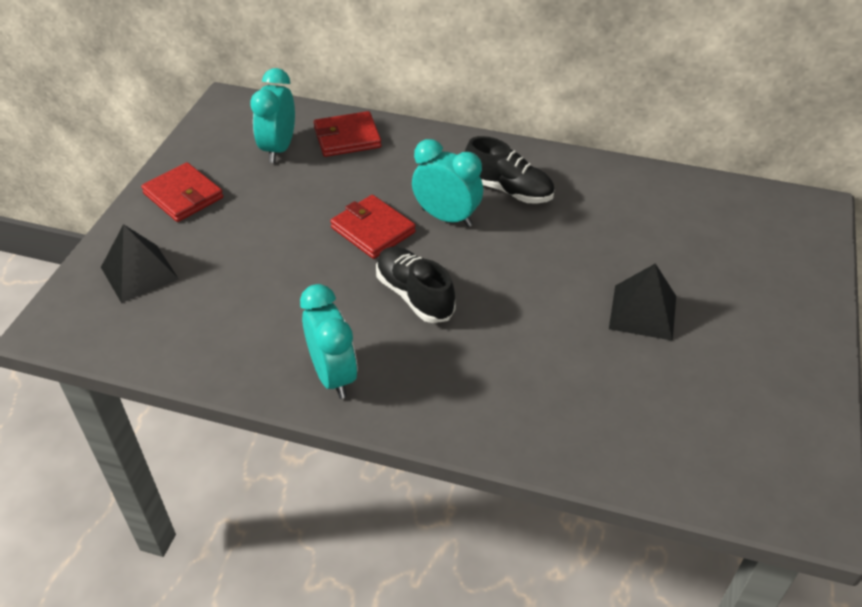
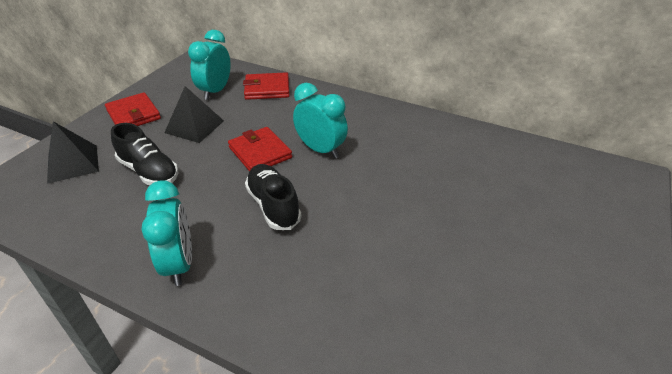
camera: 10 degrees right, 5 degrees down
black shoe [465,136,555,204] -> black shoe moved to [111,123,178,185]
black pyramid [609,263,676,341] -> black pyramid moved to [164,86,224,143]

